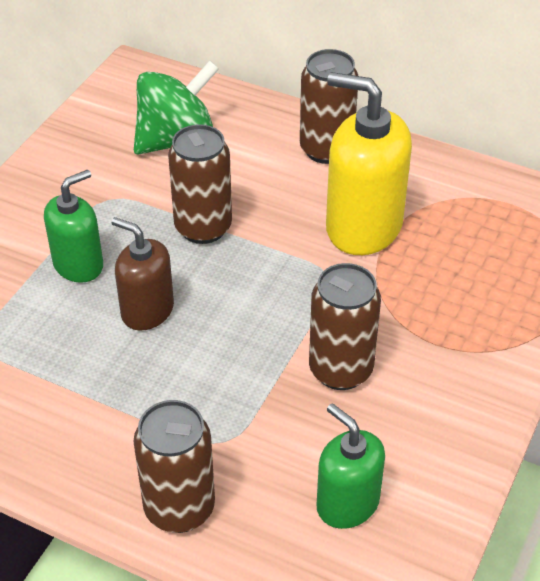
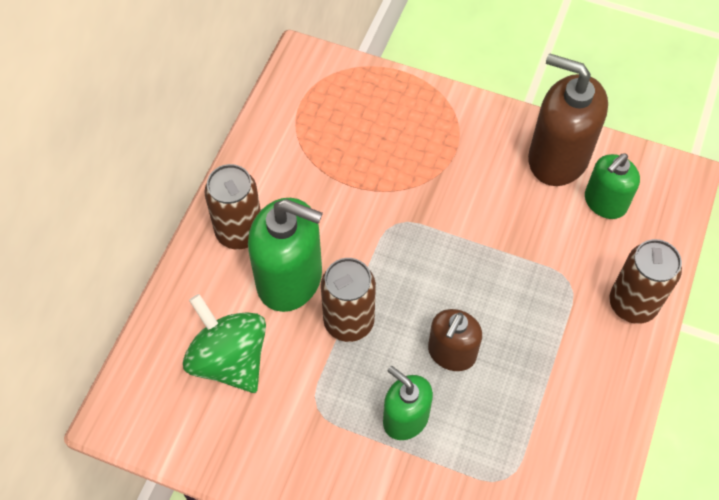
camera: 95 degrees left, 15 degrees up
brown can [309,263,381,390] -> none
yellow soap dispenser [326,72,412,255] -> none
none -> green soap dispenser [248,198,323,312]
none -> brown soap dispenser [528,53,608,186]

